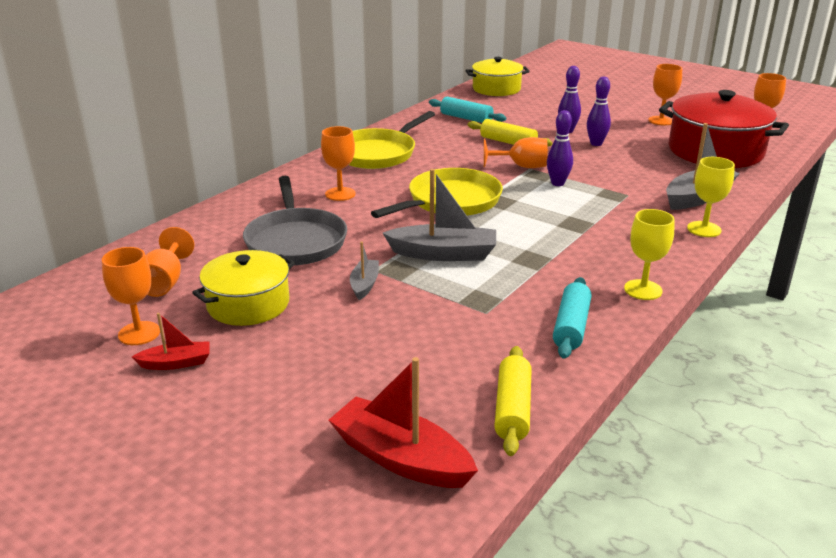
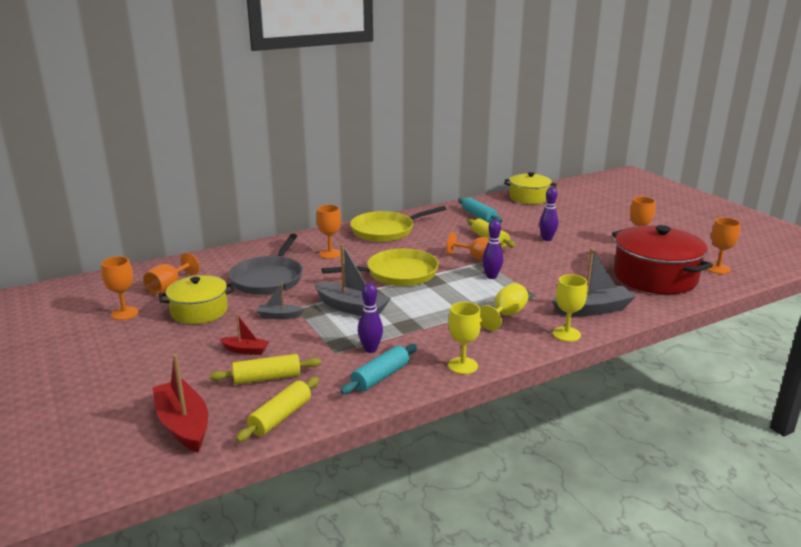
camera: 25 degrees right, 5 degrees down
red boat [132,313,210,370] -> red boat moved to [220,314,269,355]
grey boat [350,242,379,300] -> grey boat turned 120 degrees counterclockwise [256,282,304,319]
purple bowling pin [587,77,611,146] -> purple bowling pin moved to [358,283,383,353]
none -> yellow rolling pin [210,354,321,385]
none -> yellow goblet [480,283,529,331]

